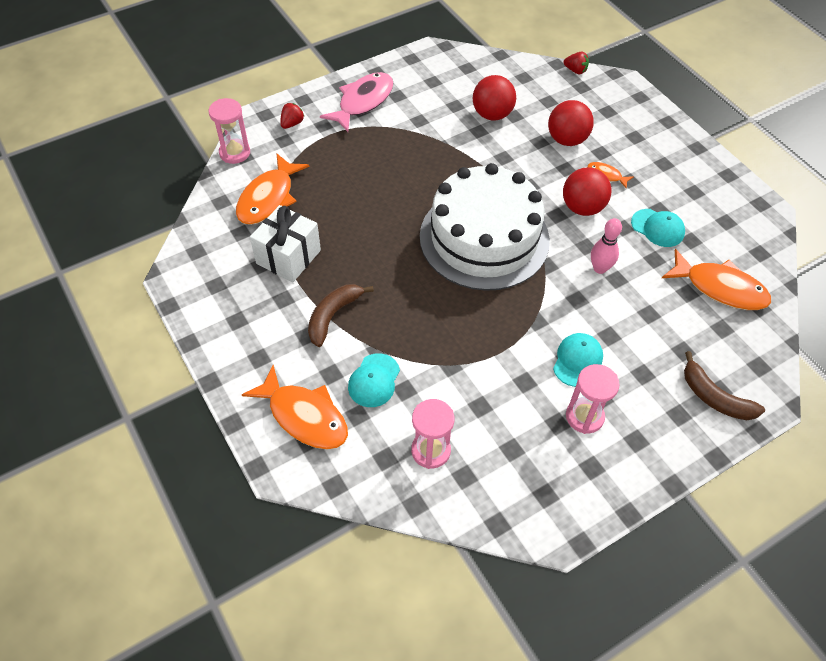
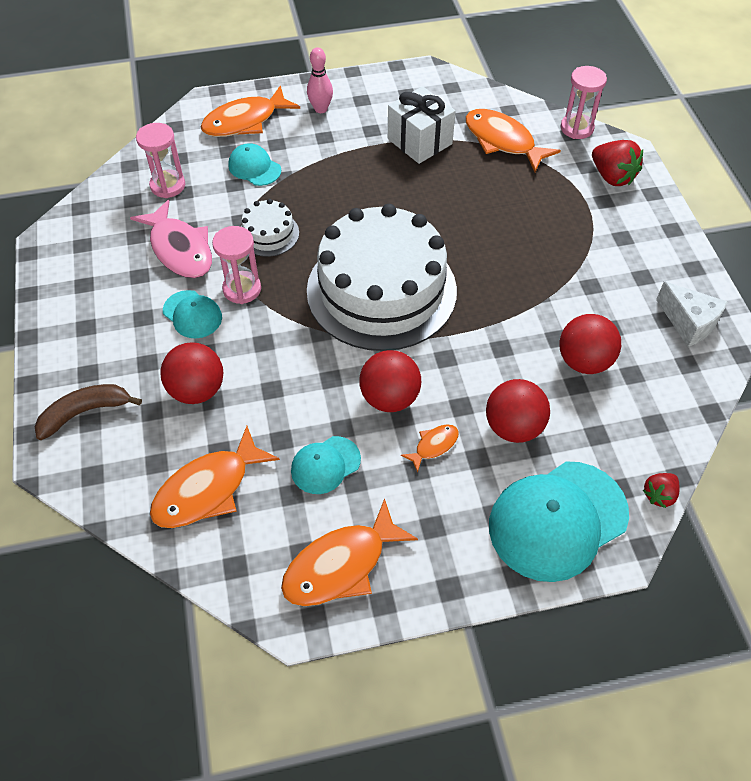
camera: 110 degrees right, 0 degrees up
red strawberry [280,103,305,129] -> red strawberry [592,140,643,186], size x1.70
brown banana [308,284,374,347] -> none
pink fish [320,72,393,132] -> pink fish moved to [130,200,212,278]
pink hourglass [566,364,620,434] -> pink hourglass moved to [212,226,261,304]
pink bowling pin [591,218,622,274] -> pink bowling pin moved to [307,47,333,113]
none -> red ball [160,342,224,404]
none -> white cake [241,199,299,257]
none -> orange fish [281,498,418,606]
none -> turquoise cap [489,461,629,582]
none -> white cheese [656,281,728,347]

